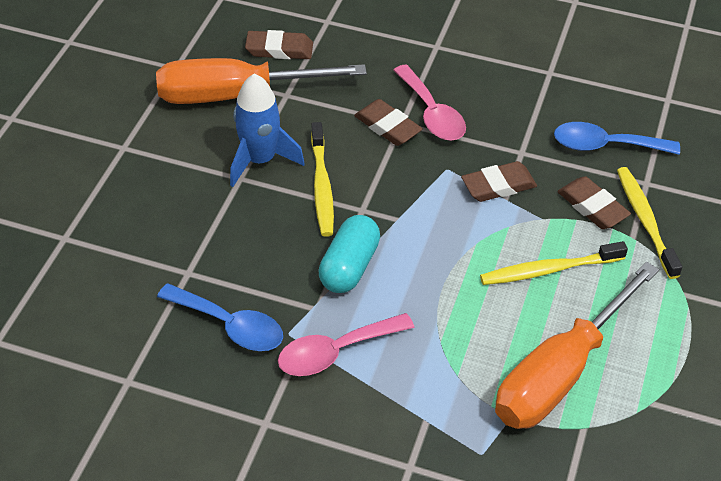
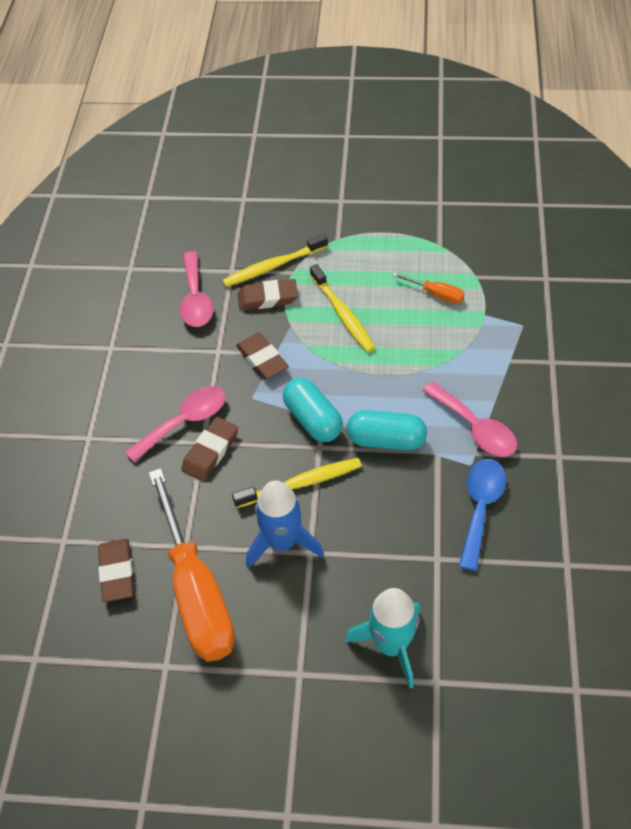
camera: 100 degrees left, 5 degrees up
orange screwdriver [495,262,659,429] -> orange screwdriver [392,272,464,304], size x0.42
blue spoon [554,122,680,155] -> pink spoon [180,251,213,327]
brown eraser [557,176,631,229] -> brown eraser turned 45 degrees clockwise [238,279,298,310]
none -> turquoise capsule [283,378,343,442]
none -> turquoise rocket [345,588,421,688]

